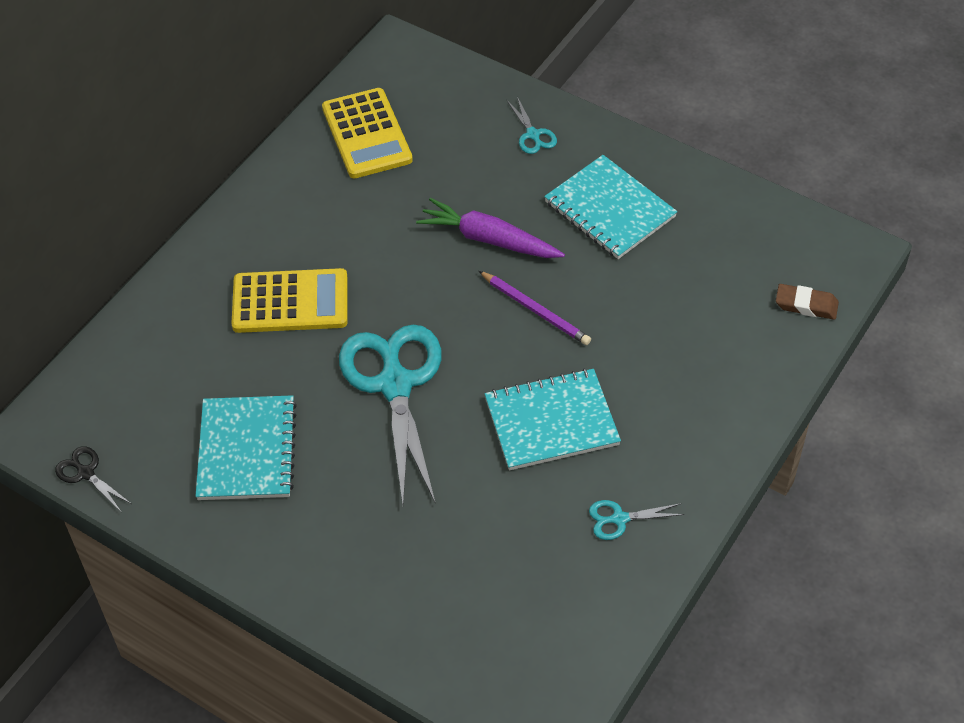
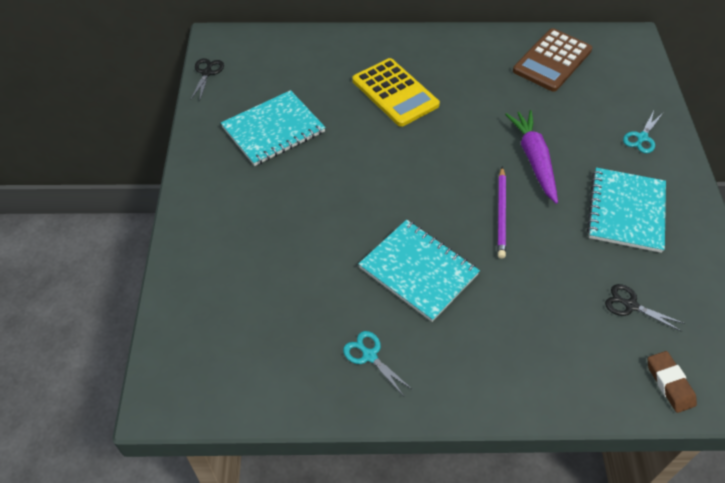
camera: 55 degrees right, 0 degrees up
yellow calculator [322,88,413,178] -> brown calculator [513,28,592,92]
turquoise scissors [339,325,441,504] -> none
none -> black scissors [605,284,685,332]

